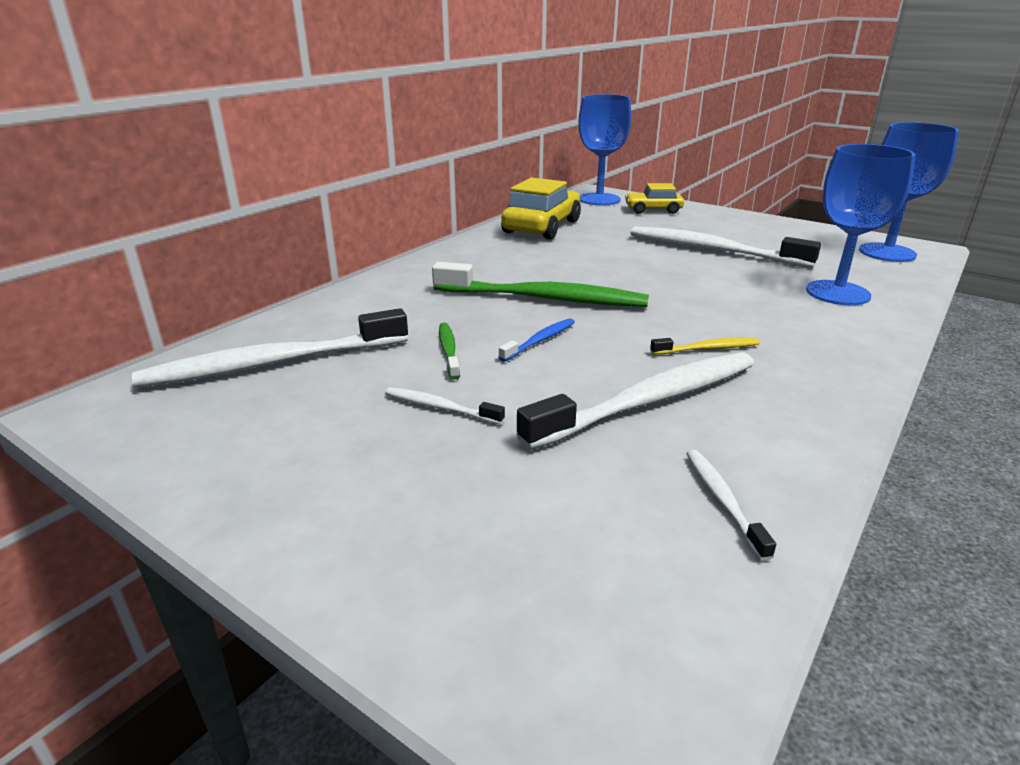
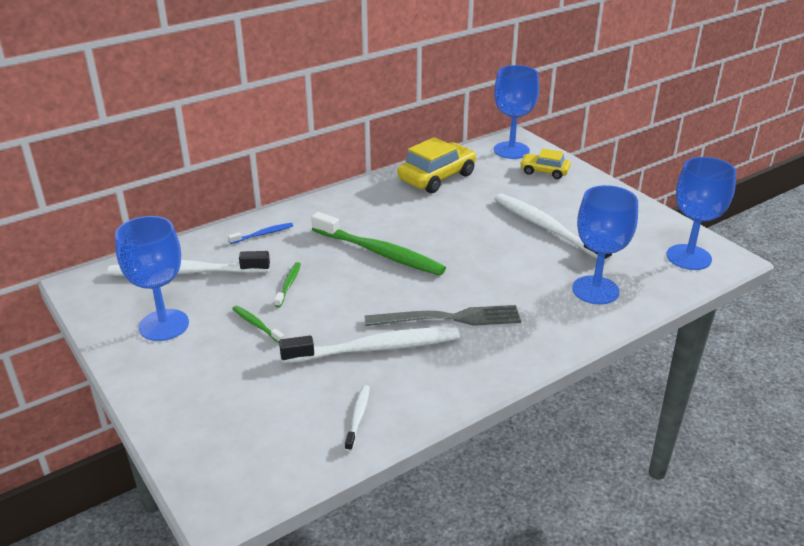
camera: 20 degrees right, 5 degrees up
white toothbrush [385,387,505,425] -> green toothbrush [232,306,285,343]
blue toothbrush [498,318,575,362] -> blue toothbrush moved to [228,223,293,244]
yellow toothbrush [650,338,760,355] -> grey fork [365,305,521,326]
none -> blue goblet [115,216,189,341]

